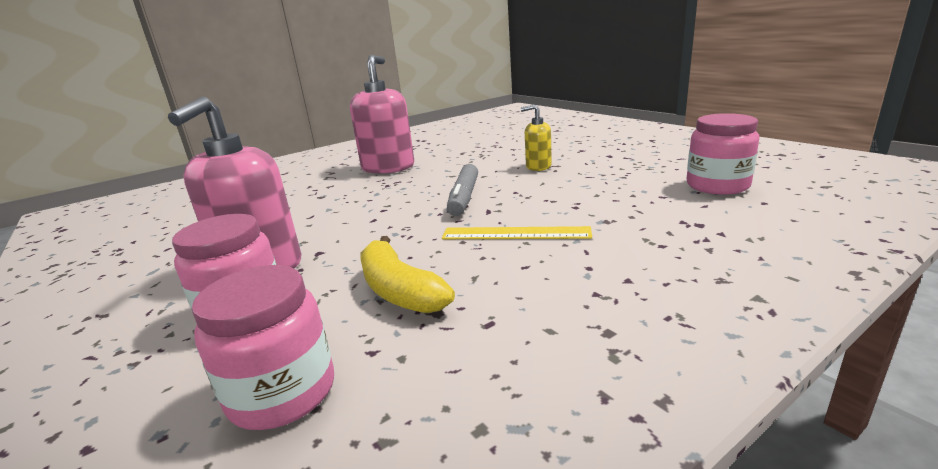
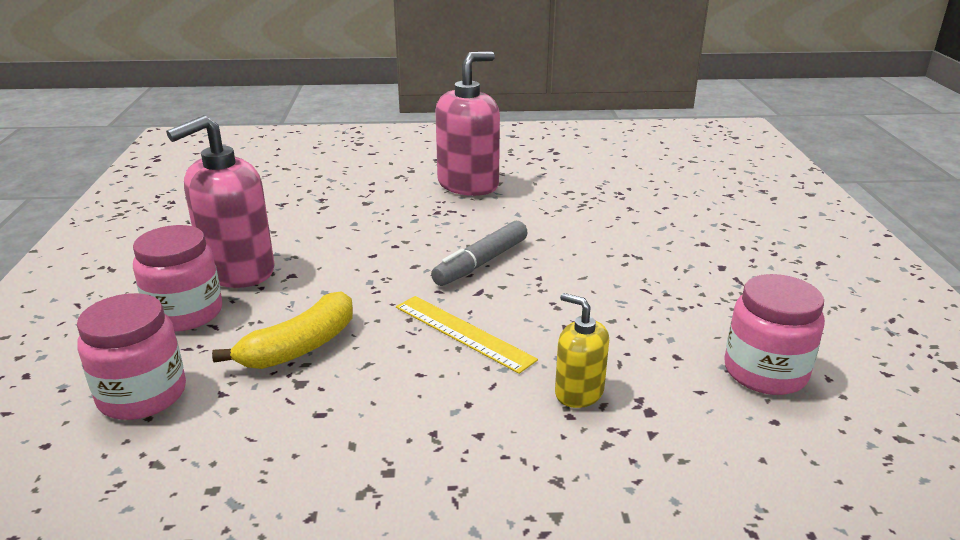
camera: 30 degrees right, 5 degrees up
yellow banana [361,236,455,313] -> yellow banana turned 135 degrees counterclockwise [212,291,353,369]
yellow soap dispenser [521,104,552,171] -> yellow soap dispenser moved to [555,293,609,408]

